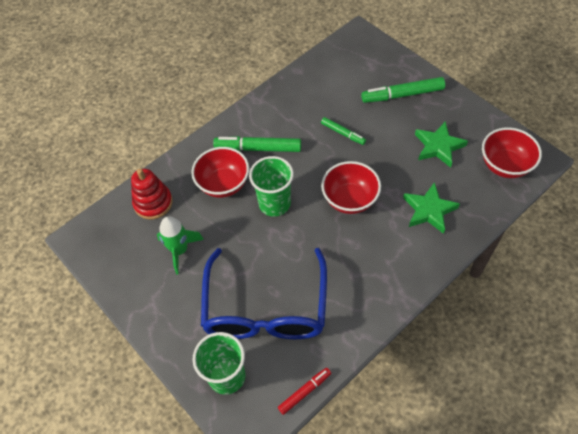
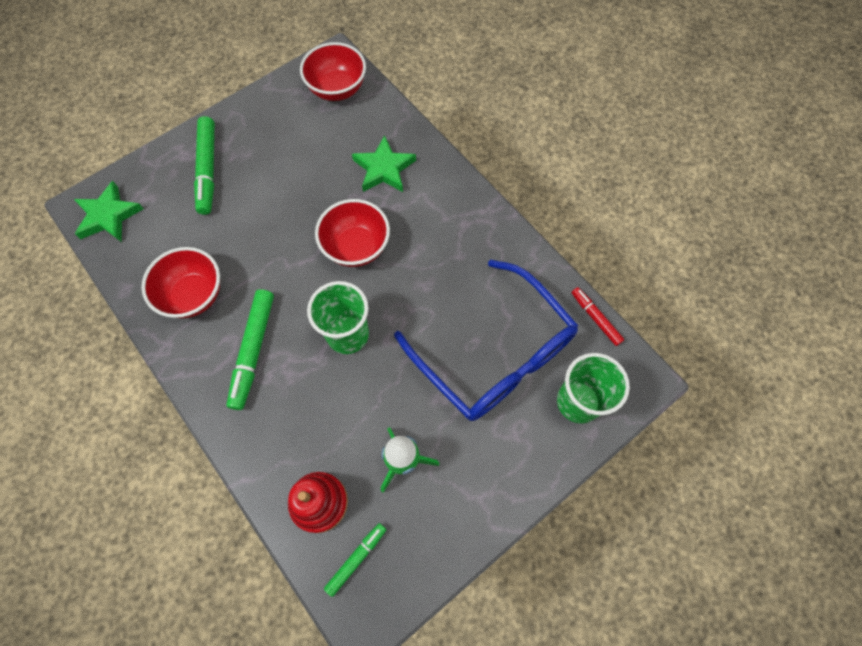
camera: 90 degrees left, 10 degrees up
red bowl [191,147,249,198] -> red bowl moved to [141,247,220,318]
blue glasses [201,248,327,339] -> blue glasses turned 45 degrees clockwise [394,260,578,421]
green marker [321,117,366,145] -> green marker moved to [324,523,386,597]
green star [415,121,468,168] -> green star moved to [74,181,143,241]

